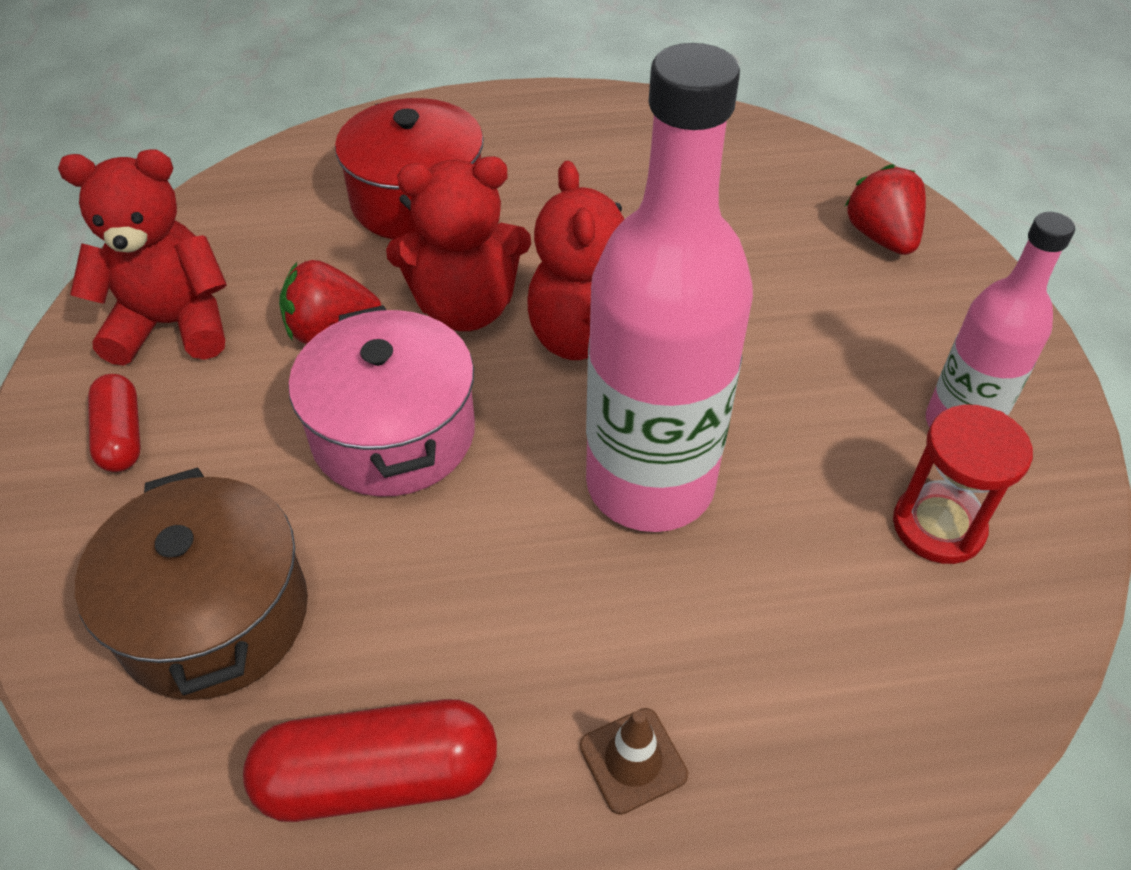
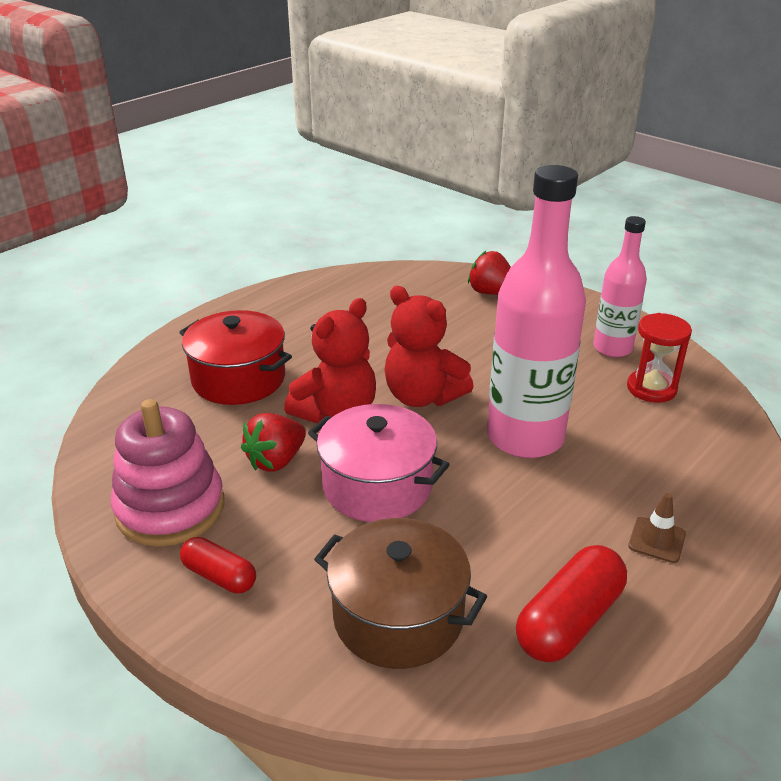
camera: 40 degrees left, 15 degrees down
red teddy bear [58,149,227,366] -> pink stacking toy [111,399,224,547]

